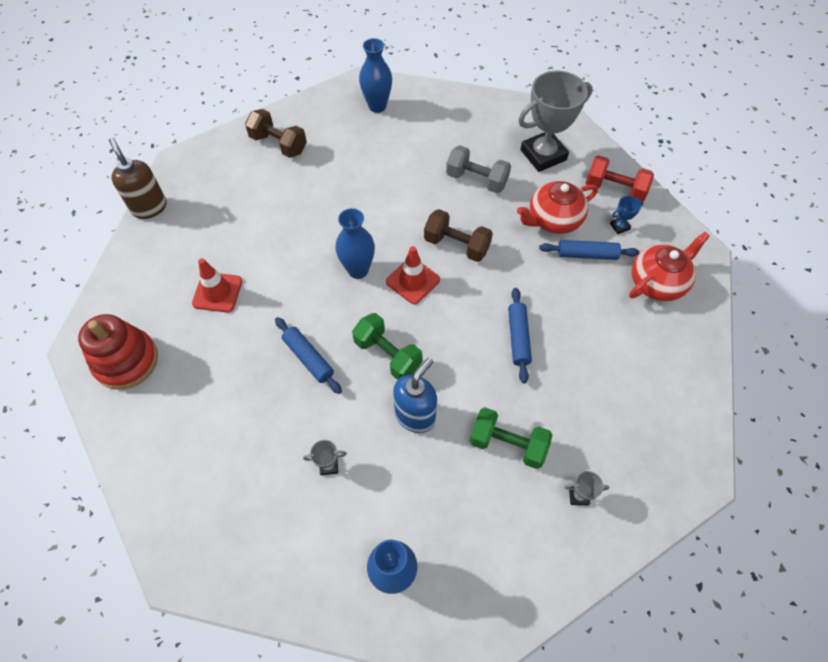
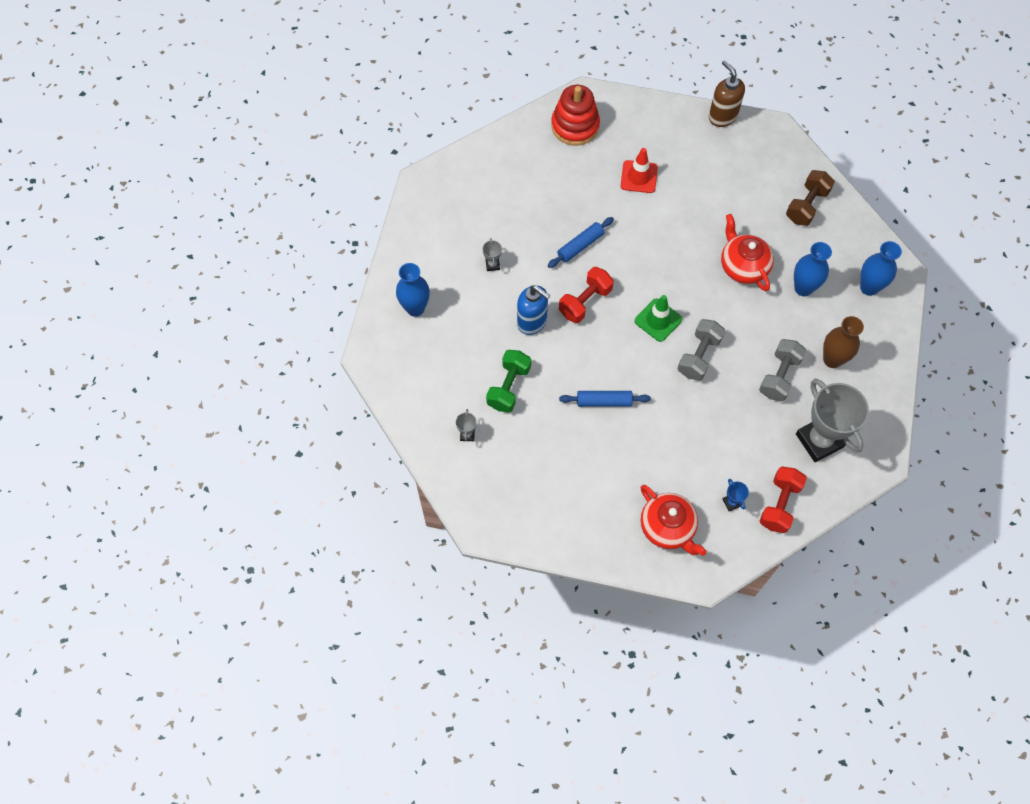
camera: 90 degrees right, 5 degrees up
brown soap dispenser [109,138,167,219] -> brown soap dispenser turned 90 degrees counterclockwise [709,60,745,127]
blue vase [336,208,375,279] -> blue vase moved to [794,242,832,296]
green dumbbell [352,313,423,380] -> red dumbbell [559,267,614,323]
red traffic cone [386,246,440,304] -> green traffic cone [635,295,682,342]
brown dumbbell [424,209,493,262] -> grey dumbbell [677,319,725,381]
red teapot [517,181,598,234] -> red teapot moved to [721,214,774,291]
blue rolling pin [539,240,640,260] -> none
none -> brown vase [823,316,864,368]

